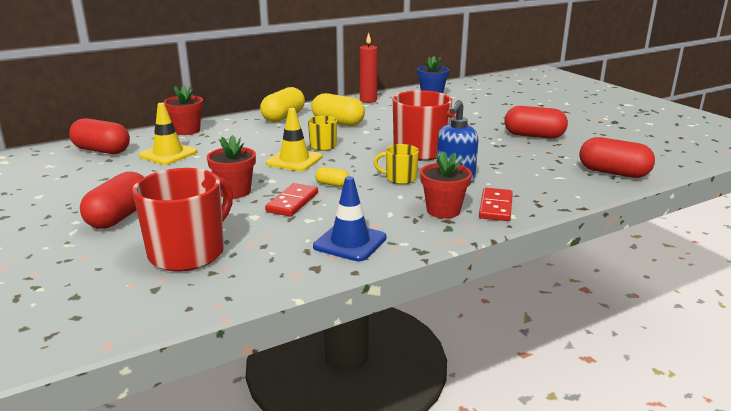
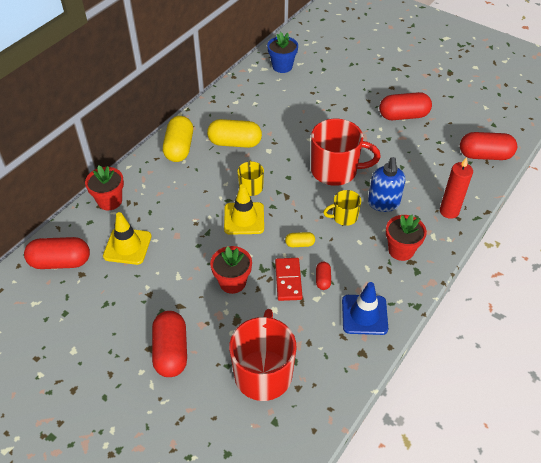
camera: 25 degrees left, 25 degrees up
red candle [360,33,378,103] -> red candle moved to [440,157,473,219]
red domino [479,188,513,221] -> none
none -> red capsule [316,262,331,290]

